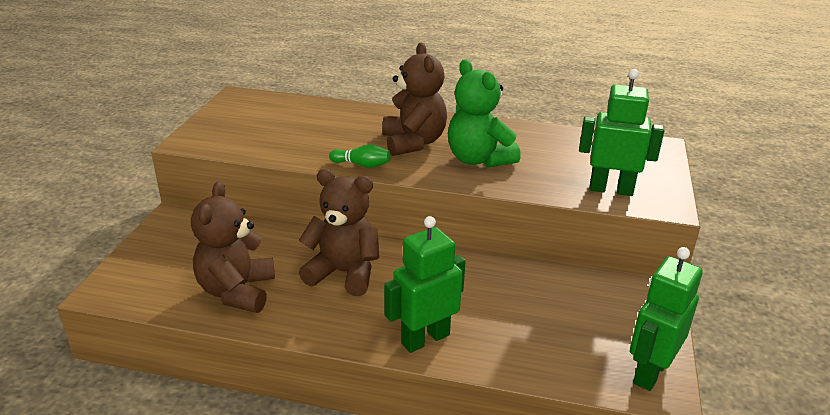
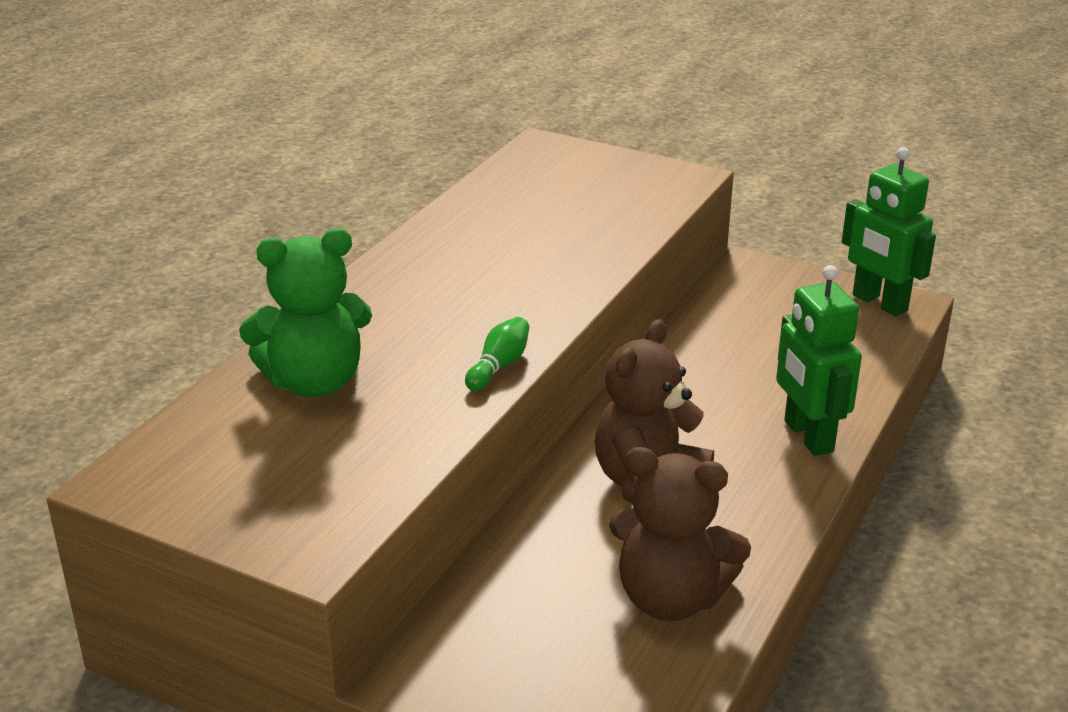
camera: 75 degrees left, 0 degrees up
brown teddy bear [382,42,447,156] -> none
green teddy bear [448,59,521,168] -> green teddy bear moved to [239,228,372,397]
green robot [579,69,665,196] -> none

